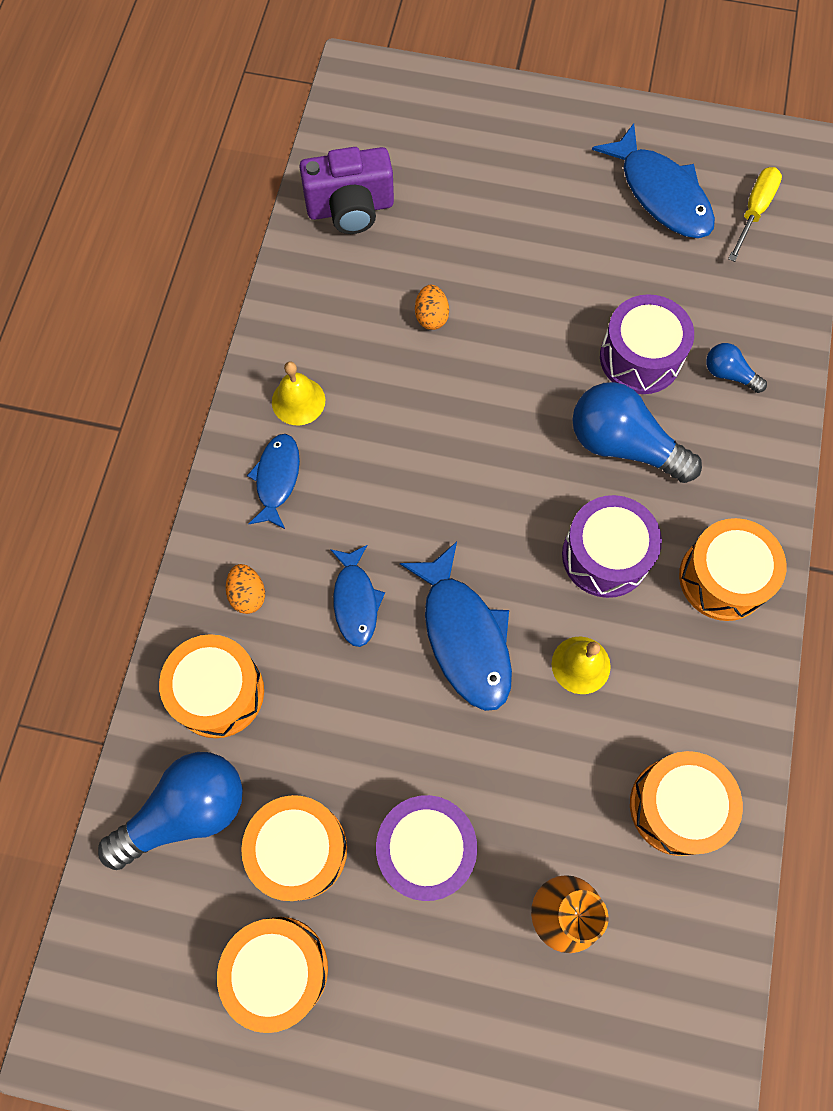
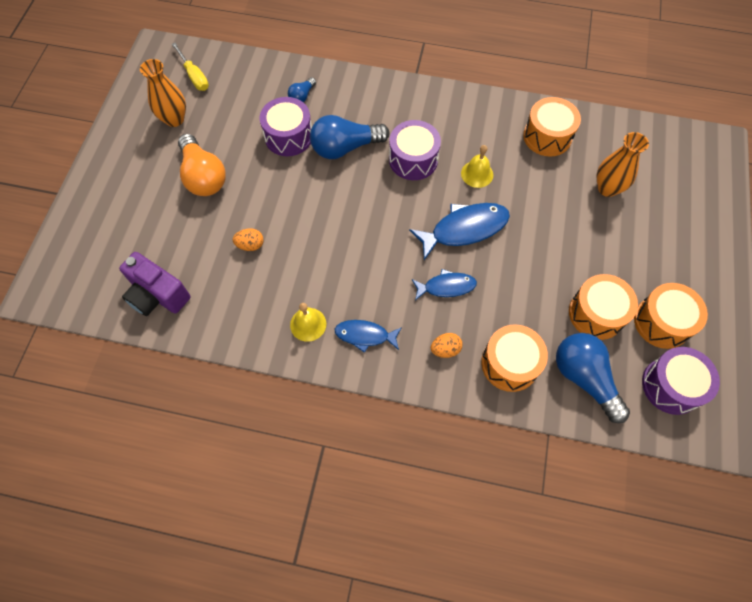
camera: 90 degrees left, 5 degrees down
purple camera [299,147,394,234] -> purple camera turned 135 degrees clockwise [119,252,190,316]
purple drum [376,795,477,901] -> purple drum moved to [642,347,720,415]
blue light bulb [572,382,702,483] -> blue light bulb turned 45 degrees clockwise [310,115,390,159]
blue fish [592,123,715,238] -> orange vase [140,59,186,127]
orange drum [679,518,786,621] -> none
yellow screwdriver [728,167,782,262] -> yellow screwdriver turned 150 degrees counterclockwise [172,43,209,91]
none -> orange light bulb [178,134,226,196]

